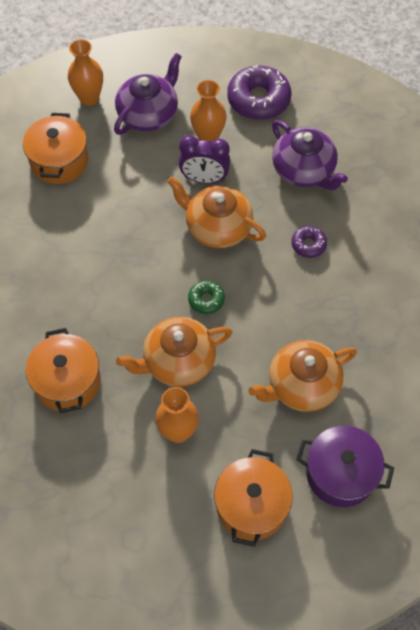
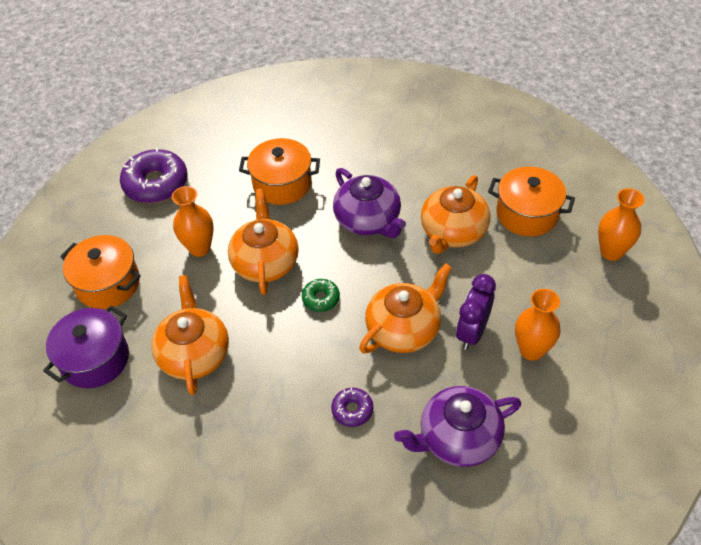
camera: 110 degrees right, 10 degrees down
purple teapot [114,53,182,135] -> purple teapot moved to [333,168,406,238]
purple donut [227,65,291,120] -> purple donut moved to [120,148,187,203]
none -> orange teapot [421,175,490,254]

